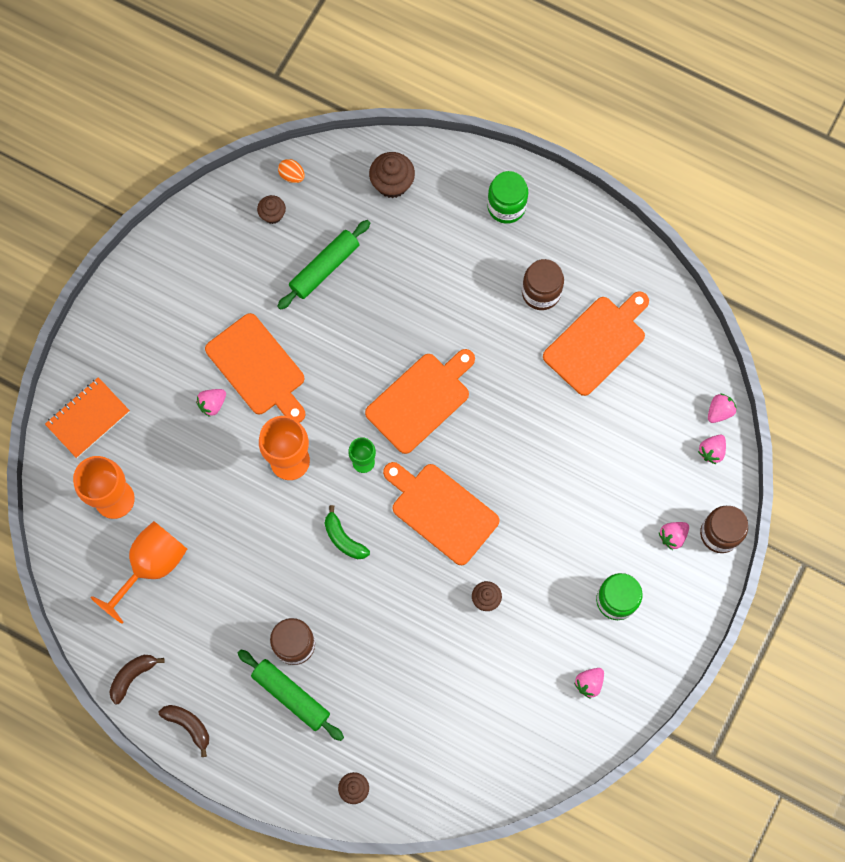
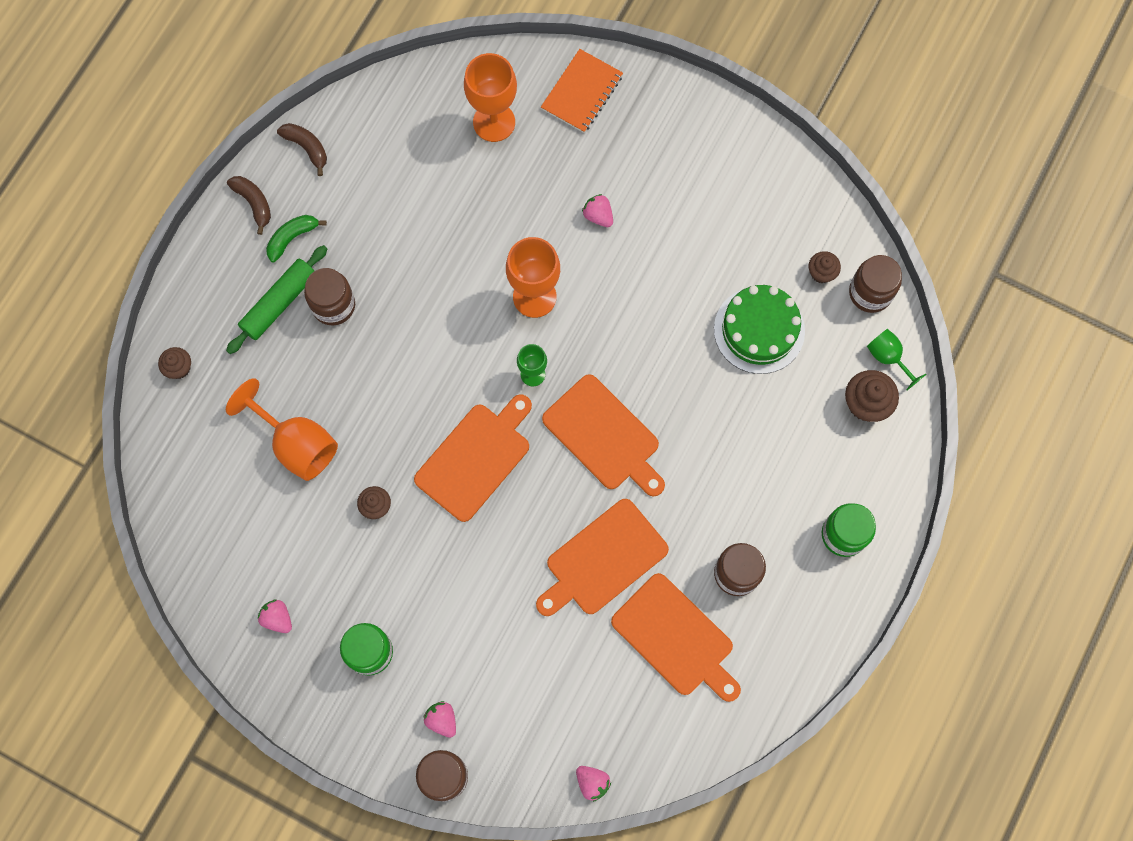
camera: 90 degrees right, 0 degrees up
orange notebook [45,377,130,458] -> orange notebook turned 75 degrees clockwise [541,49,623,133]
orange goblet [90,521,187,624] -> orange goblet moved to [226,378,338,481]
brown banana [159,705,209,757] -> brown banana turned 75 degrees counterclockwise [227,176,271,235]
orange cutting board [205,313,305,423] -> orange cutting board moved to [536,499,669,616]
green rolling pin [277,220,370,310] -> green cake [714,285,805,374]
orange egg [278,159,305,183] -> brown jar [849,255,902,313]
green banana [325,505,370,559] -> green banana moved to [266,215,327,263]
pink strawberry [698,435,726,464] -> none
none -> green goblet [867,329,926,390]

